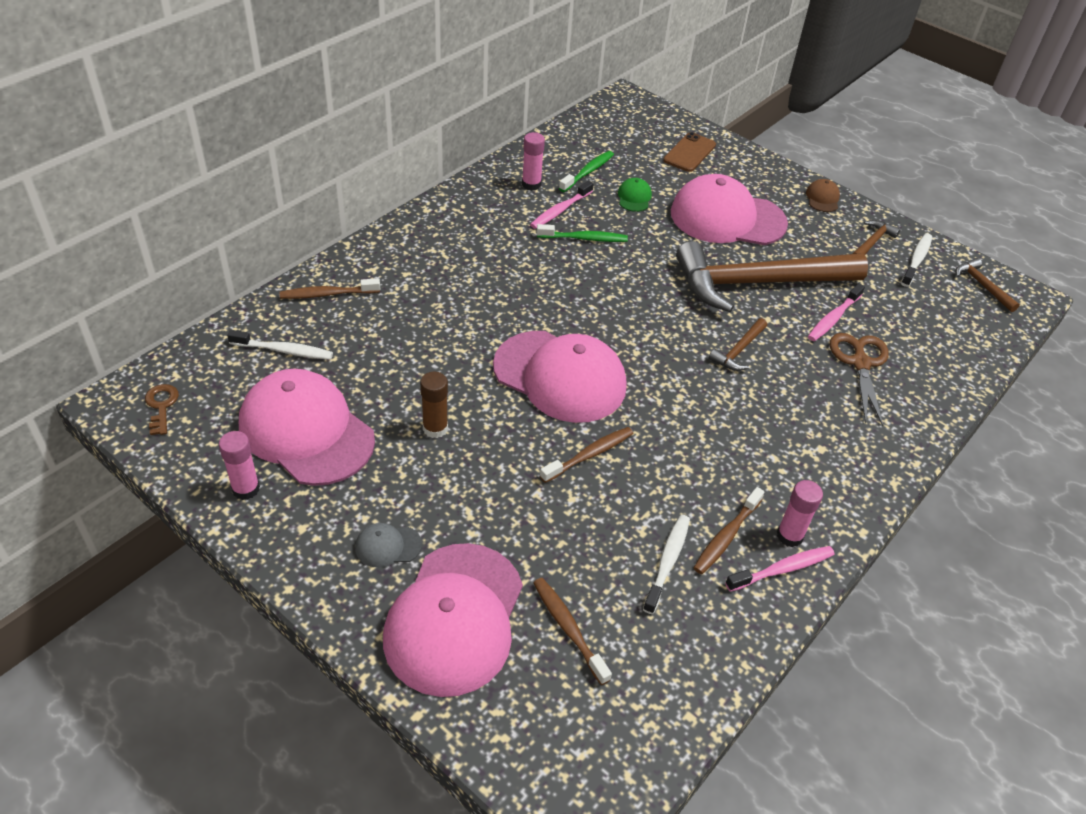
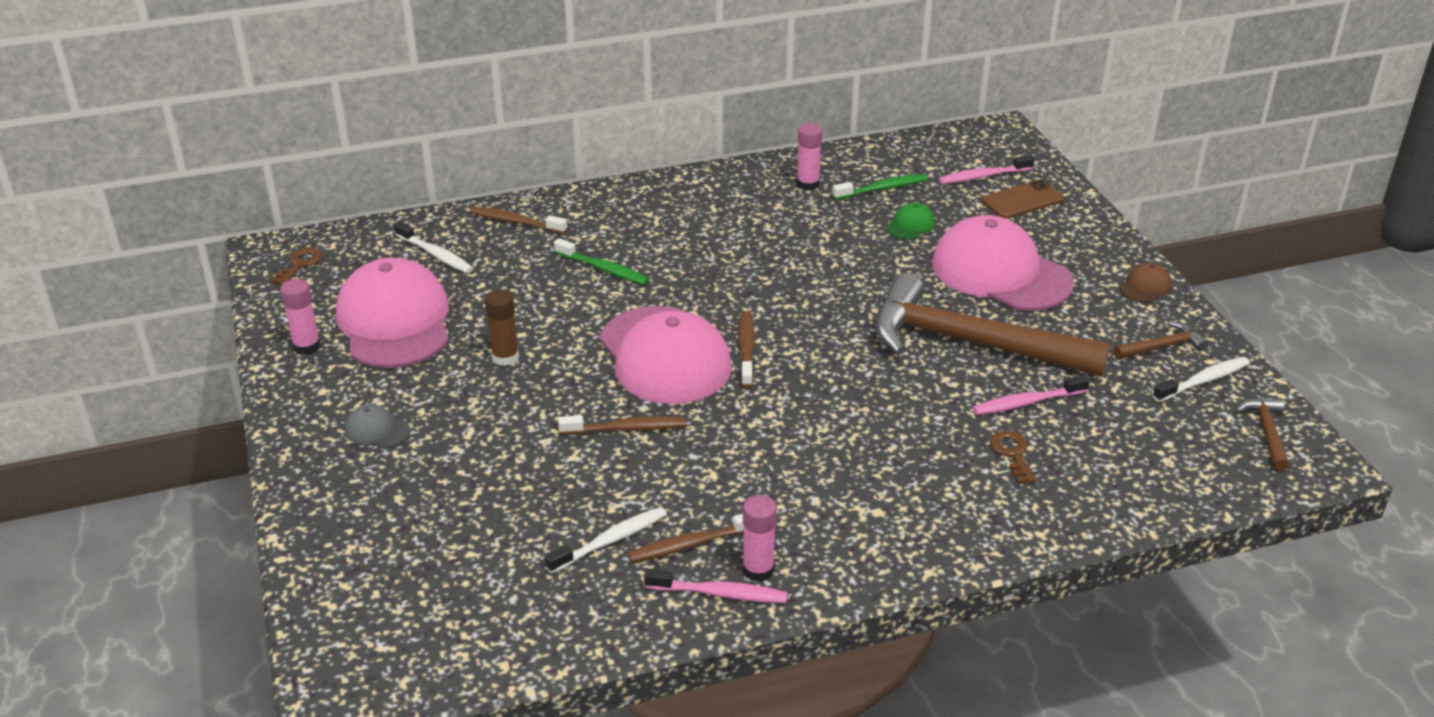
camera: 35 degrees right, 10 degrees down
pink cap [383,543,523,697] -> none
pink toothbrush [530,181,594,229] -> pink toothbrush moved to [939,155,1034,184]
brown toothbrush [533,578,612,685] -> brown toothbrush moved to [738,311,755,388]
green toothbrush [537,224,628,242] -> green toothbrush moved to [554,238,649,285]
brown hammer [709,318,767,371] -> none
brown scissors [830,333,889,426] -> brown key [990,431,1037,484]

